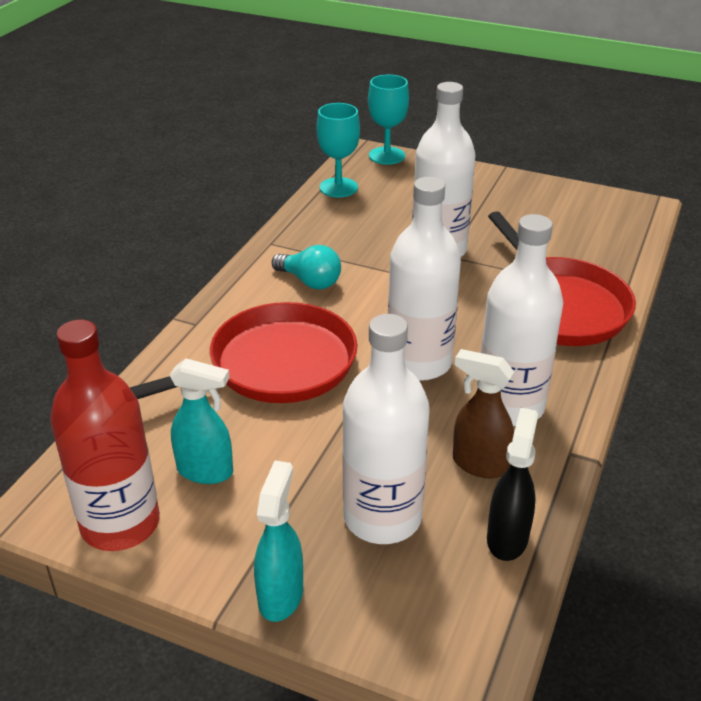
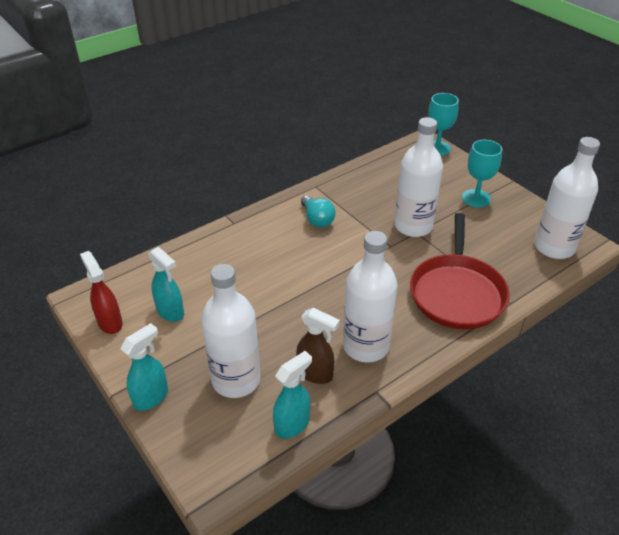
camera: 30 degrees right, 5 degrees up
red bottle [50,320,160,551] -> red spray bottle [80,251,123,334]
red pan [130,302,357,403] -> none
turquoise goblet [316,103,360,197] -> turquoise goblet moved to [462,140,502,207]
white bottle [388,177,461,381] -> white bottle moved to [534,137,600,259]
brown spray bottle [453,349,514,478] -> brown spray bottle turned 150 degrees clockwise [296,308,340,384]
black spray bottle [487,408,538,561] -> turquoise spray bottle [273,351,312,439]

